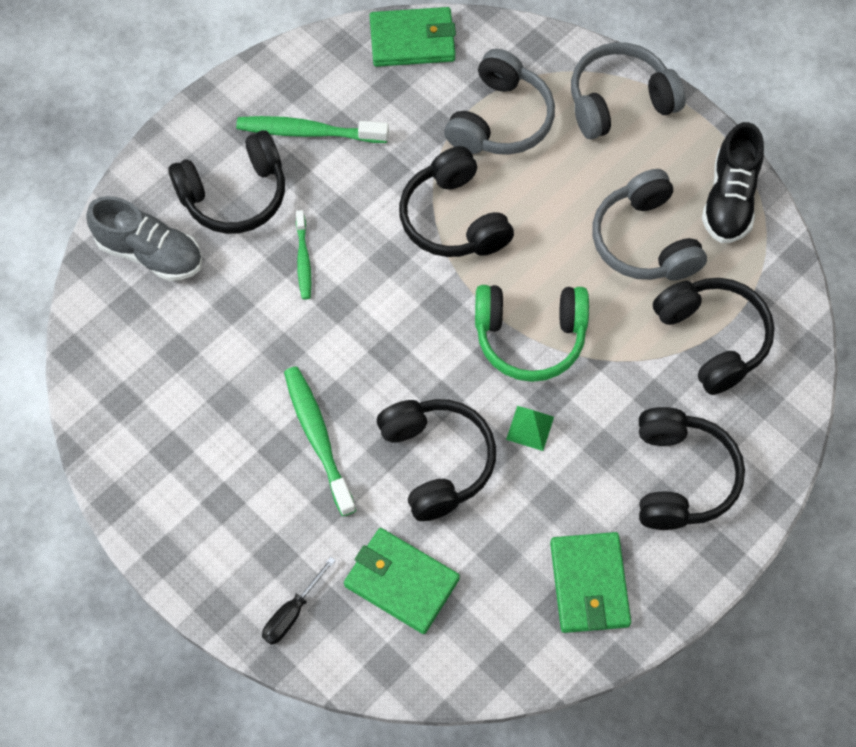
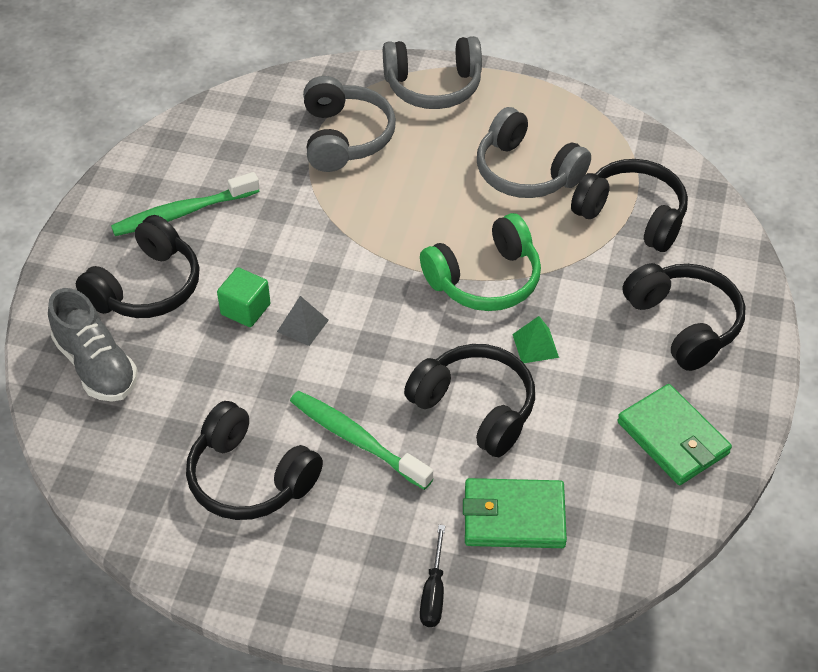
camera: 30 degrees left, 15 degrees down
grey shoe [86,196,202,281] -> grey shoe turned 60 degrees clockwise [48,288,138,402]
green toothbrush [296,210,311,300] -> green cube [217,267,270,327]
green wallet [370,7,456,67] -> none
black headphones [399,146,514,257] -> black headphones moved to [186,401,323,520]
grey headphones [571,42,685,139] -> grey headphones turned 135 degrees counterclockwise [383,36,482,109]
black shoe [702,122,764,243] -> none
none -> grey pyramid [277,296,329,346]

